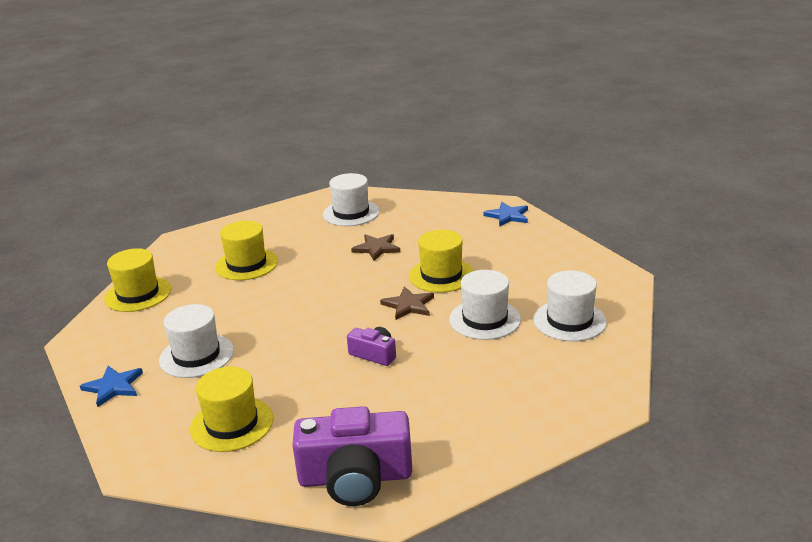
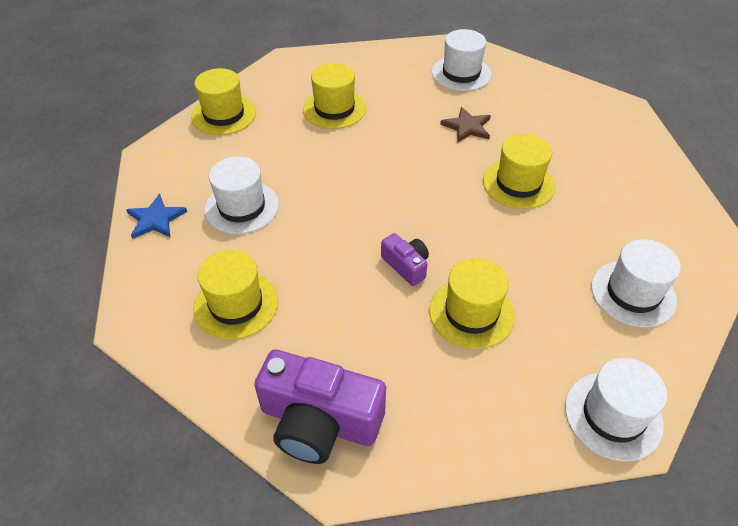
camera: 20 degrees right, 20 degrees up
brown star [380,287,434,320] -> none
white hat [449,270,521,340] -> white hat moved to [565,358,667,461]
blue star [483,202,528,227] -> none
none -> yellow hat [429,258,515,349]

